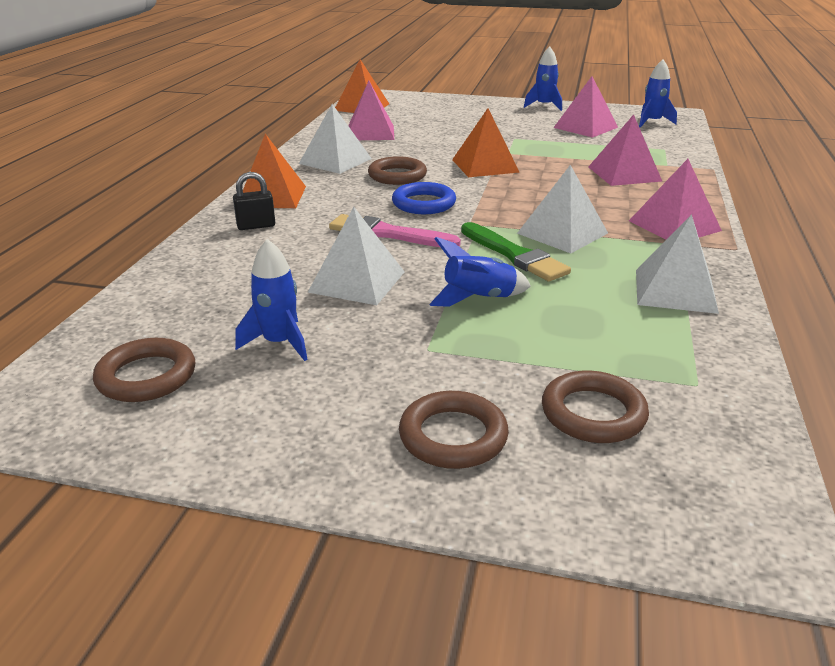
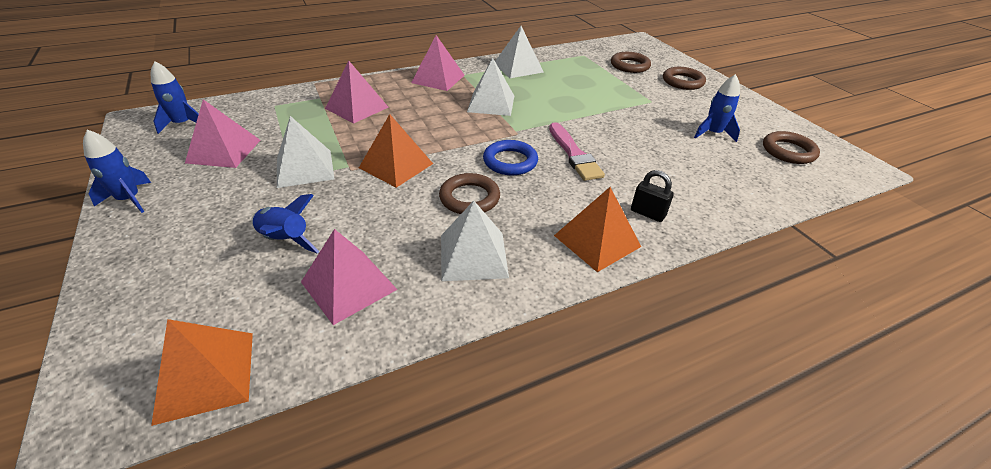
camera: 130 degrees left, 10 degrees up
white pyramid [308,207,405,305] -> white pyramid moved to [277,116,334,188]
blue rocket [429,237,531,307] -> blue rocket moved to [251,194,320,254]
green brush [461,222,571,282] -> none

